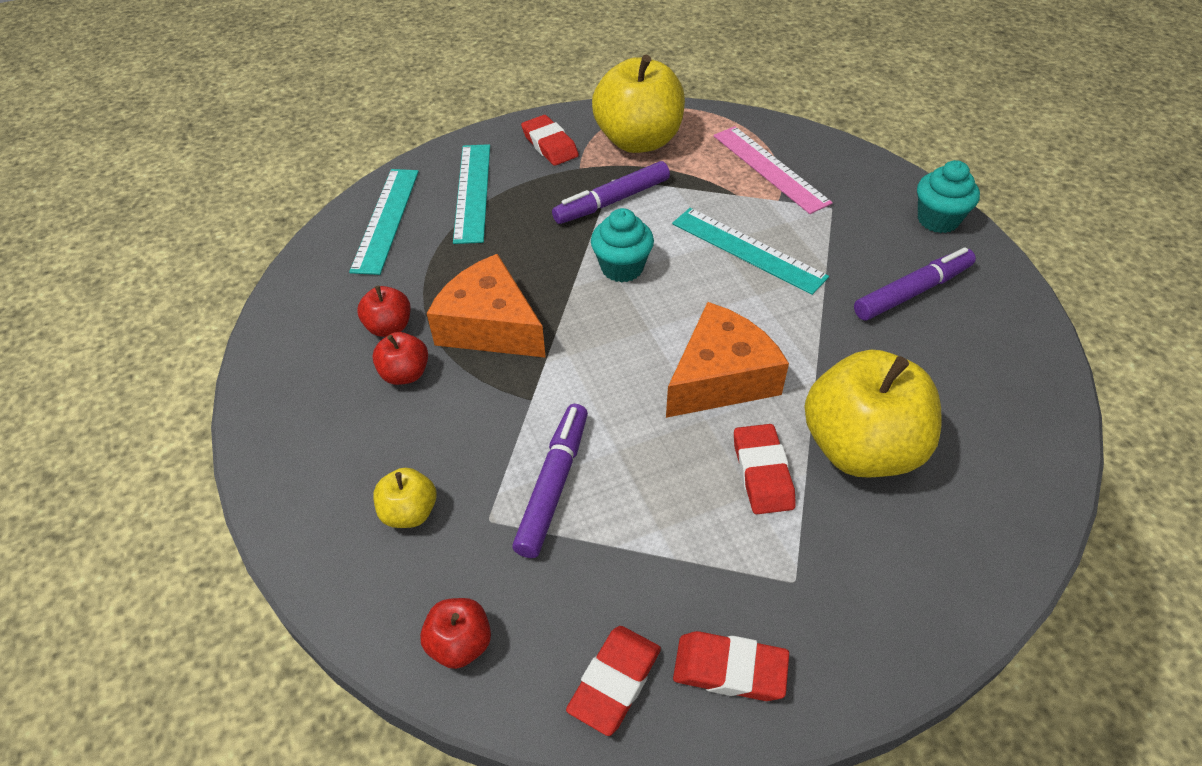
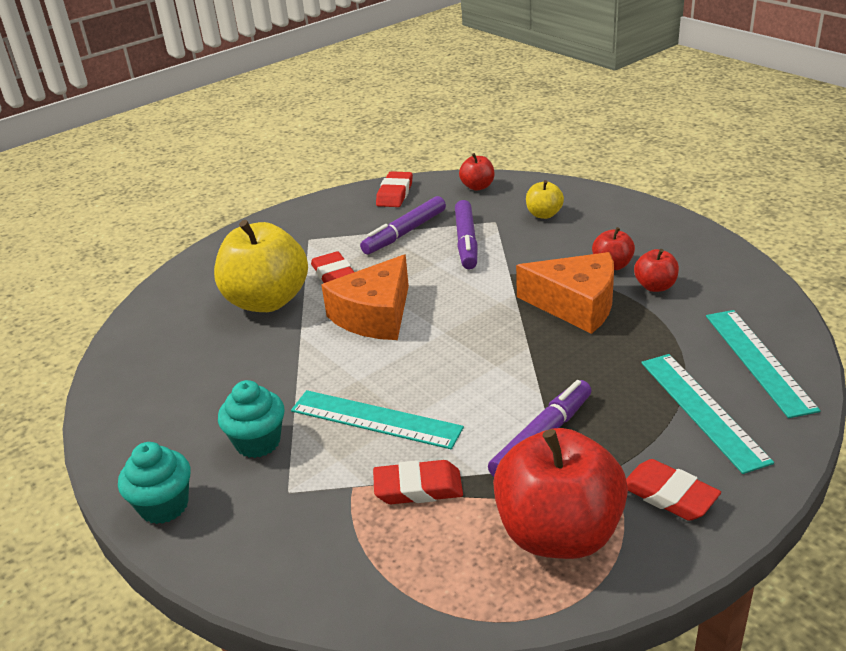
camera: 165 degrees right, 15 degrees down
turquoise cupcake [591,208,654,283] -> turquoise cupcake moved to [218,380,285,458]
yellow apple [592,55,685,153] -> red apple [493,428,628,559]
red eraser [673,631,789,701] -> red eraser moved to [373,460,463,504]
pink ruler [713,126,833,214] -> none
purple marker [854,247,976,321] -> purple marker moved to [360,196,446,254]

